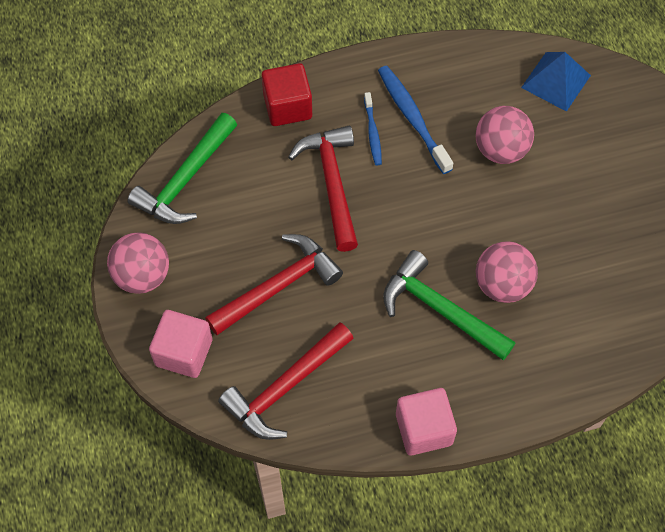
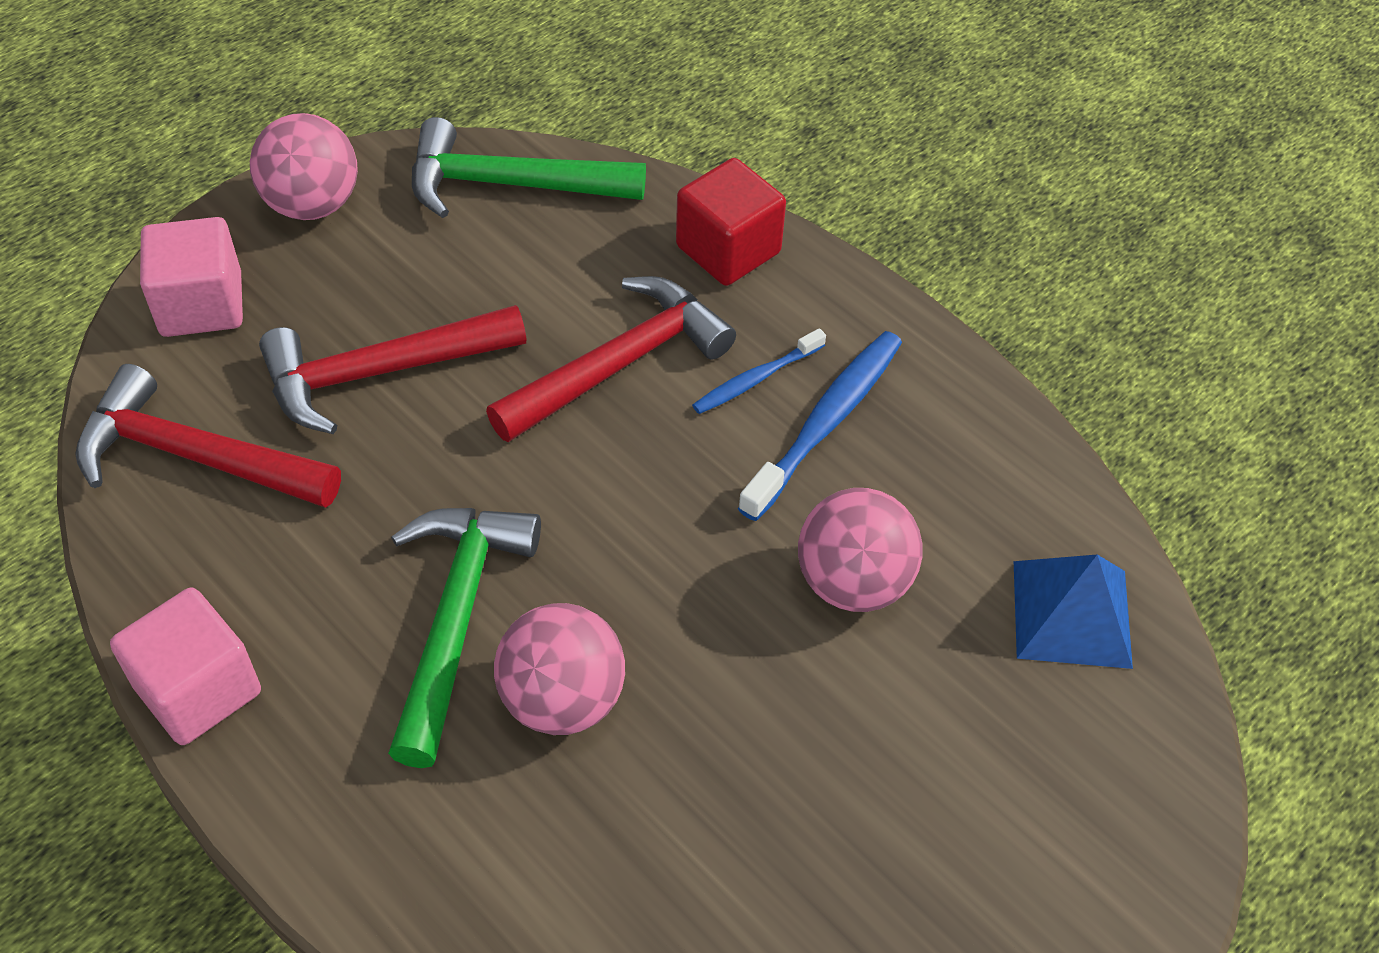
camera: 60 degrees right, 10 degrees down
red hammer [205,234,343,335] -> red hammer turned 135 degrees clockwise [259,305,526,434]

